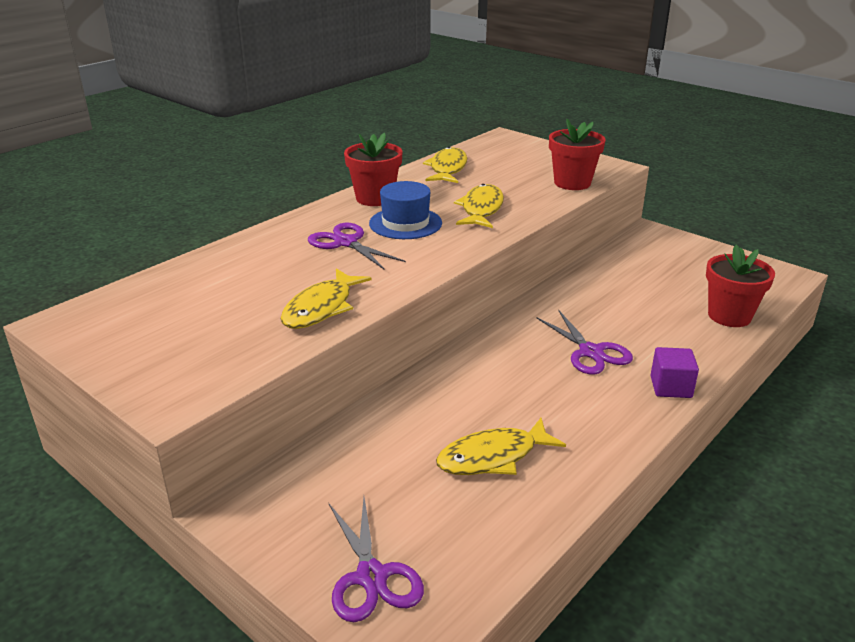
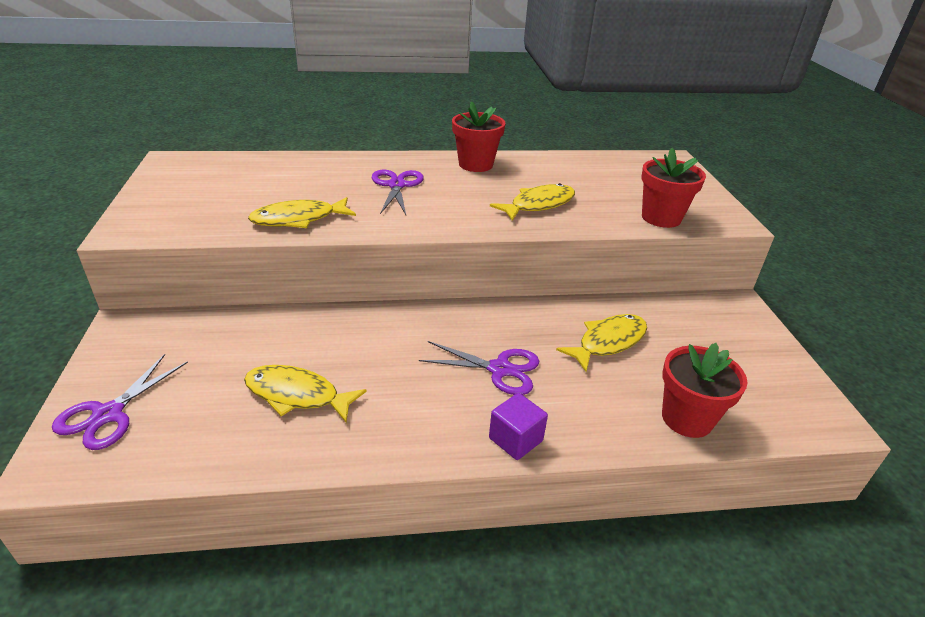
camera: 40 degrees right, 5 degrees up
blue hat [369,181,442,239] -> none
yellow fish [423,147,467,183] -> yellow fish moved to [556,314,647,372]
purple scissors [536,311,633,375] -> purple scissors turned 90 degrees counterclockwise [419,341,539,395]

